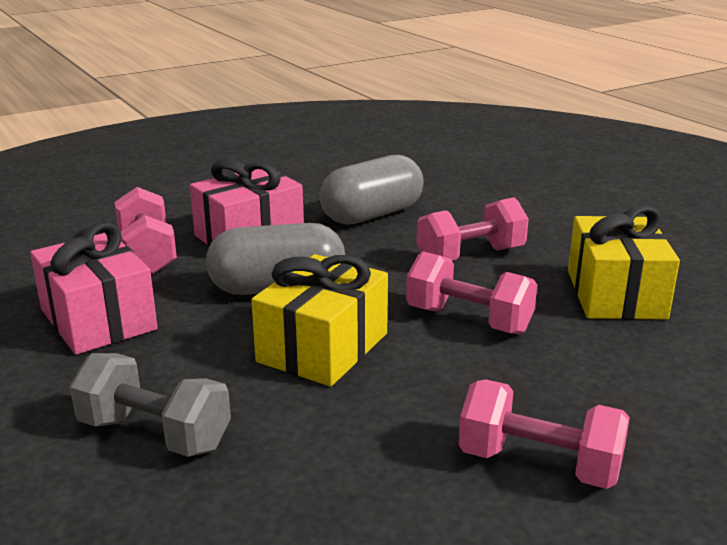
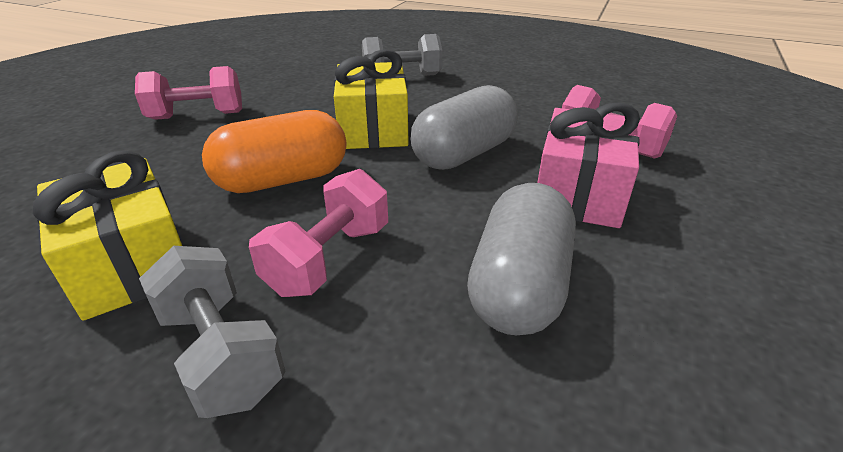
camera: 145 degrees right, 10 degrees up
pink gift [30,222,158,355] -> none
pink dumbbell [406,251,537,334] -> orange capsule [202,110,347,193]
none -> grey dumbbell [139,246,285,418]

